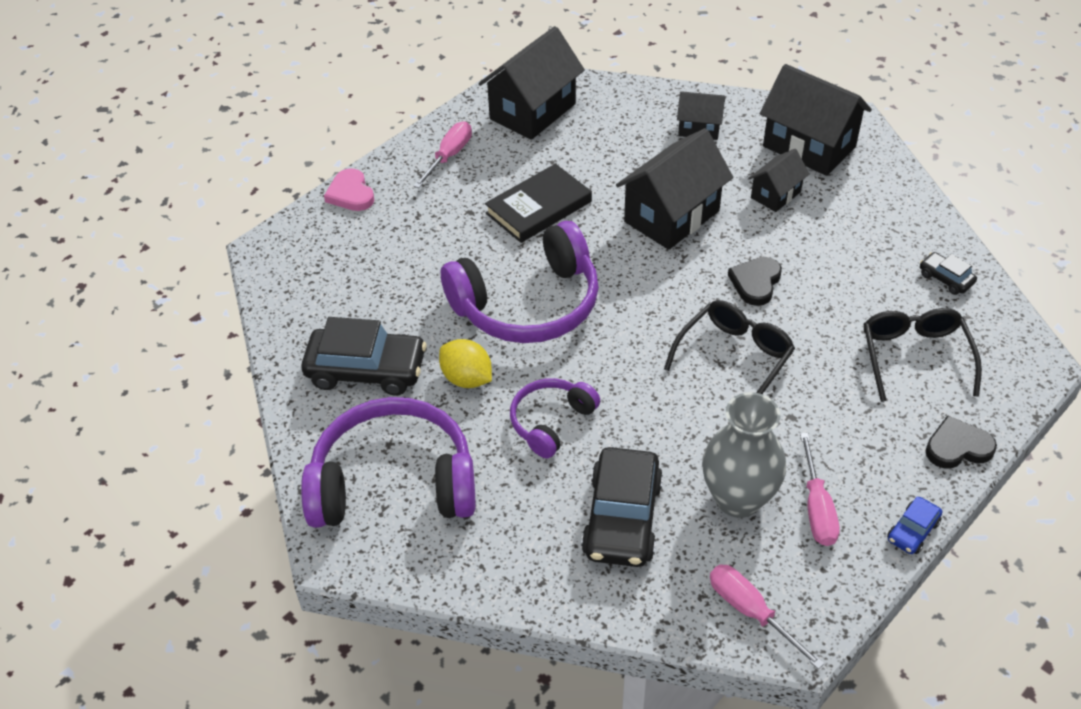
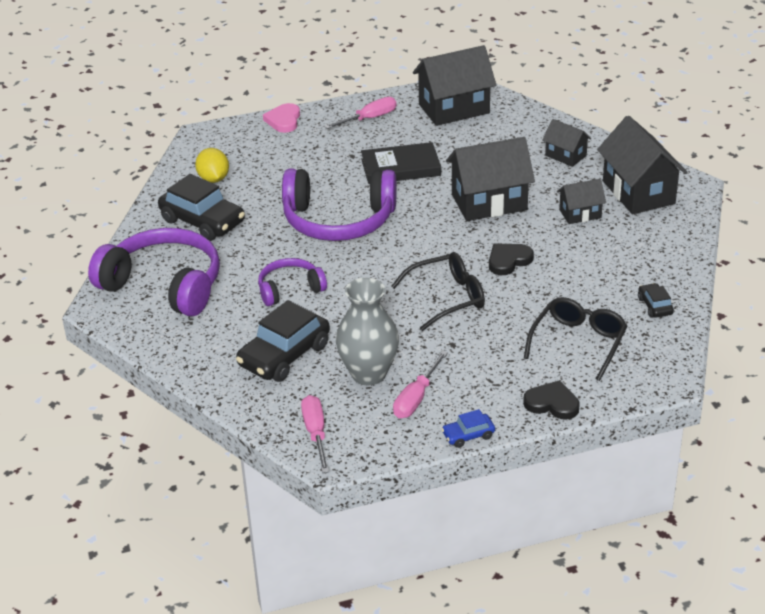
camera: 30 degrees right, 10 degrees down
yellow lemon [439,339,492,388] -> yellow lemon moved to [195,148,229,183]

